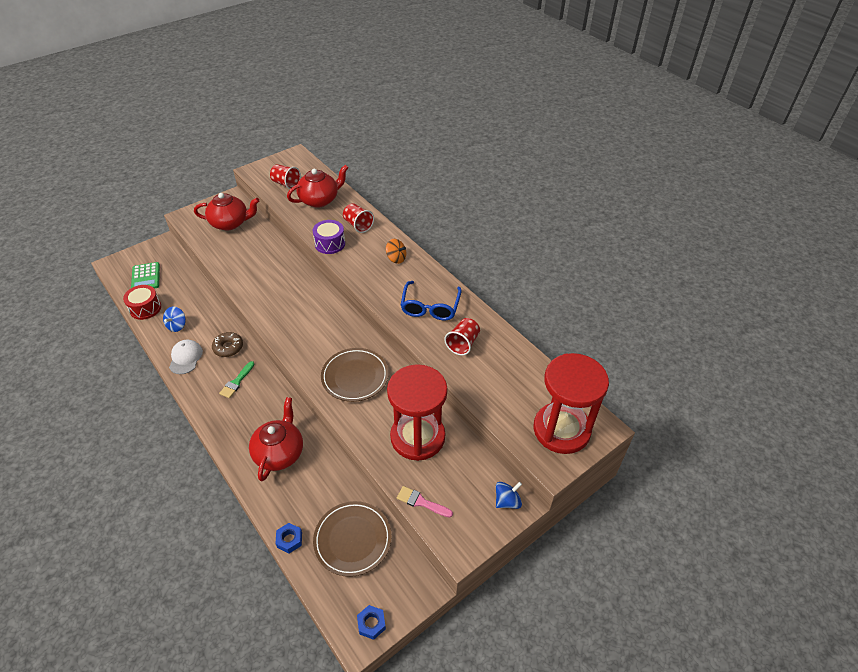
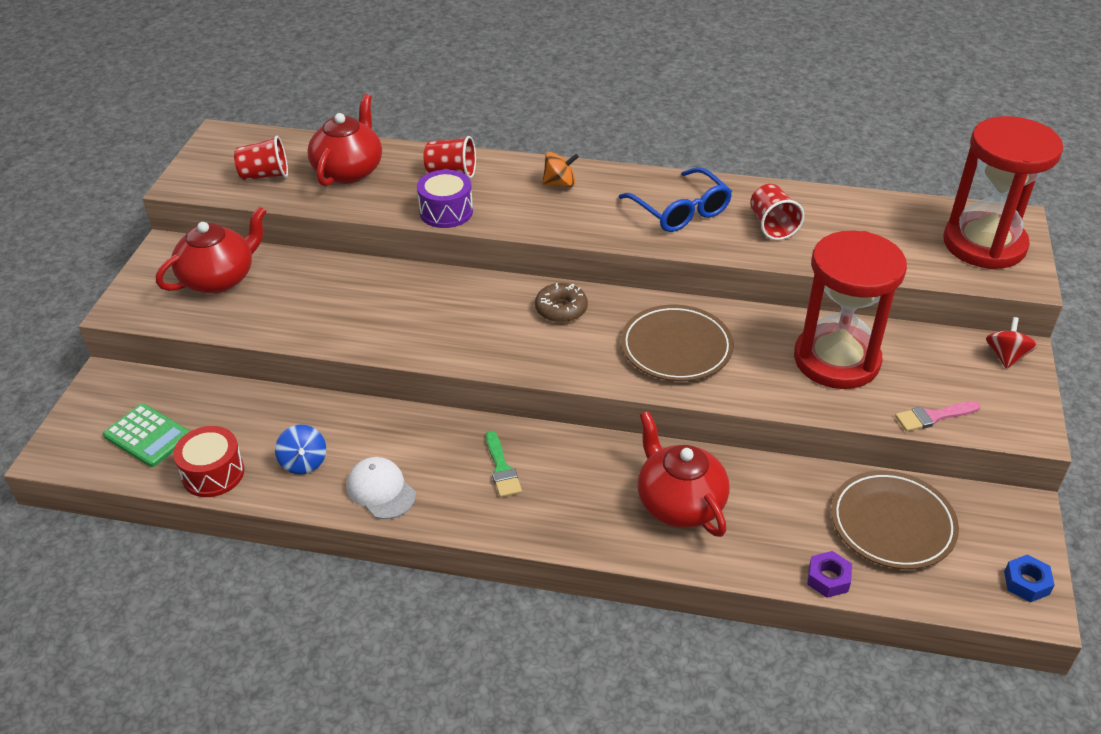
camera: 40 degrees left, 5 degrees down
brown donut [212,332,243,357] -> brown donut moved to [535,283,588,323]
blue nut [275,523,302,553] -> purple nut [807,551,852,598]
blue spinning top [496,482,522,509] -> red spinning top [986,317,1037,369]

